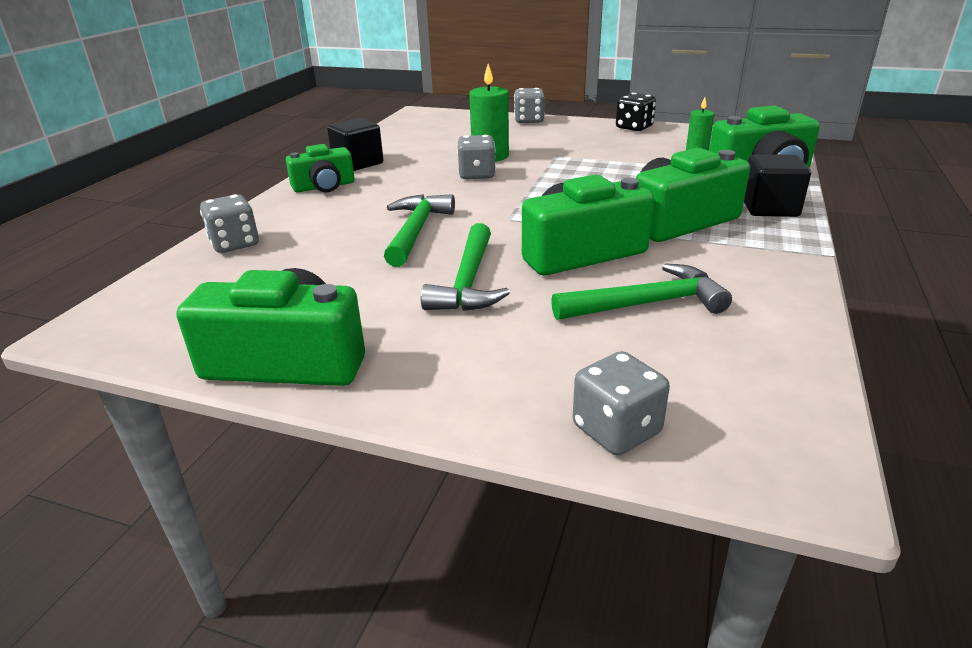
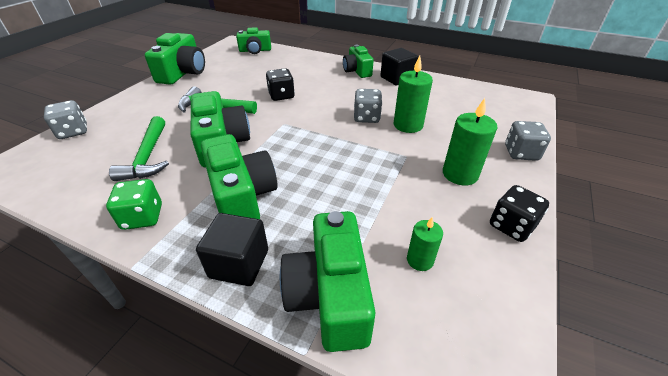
camera: 95 degrees right, 10 degrees up
grey dice [200,194,259,253] -> none
green hammer [384,194,455,267] -> black dice [266,68,295,101]
none -> green dice [106,179,162,230]
none -> green camera [236,27,271,54]
none -> green candle [443,98,497,185]

